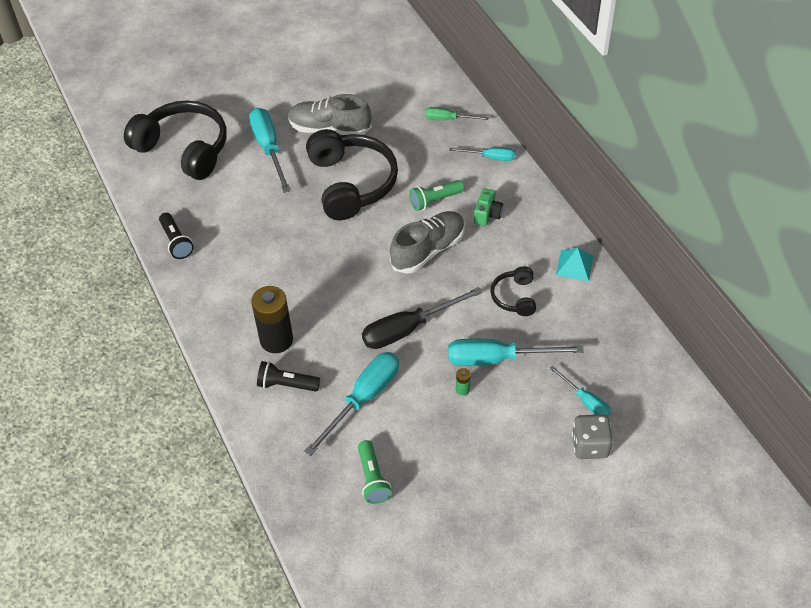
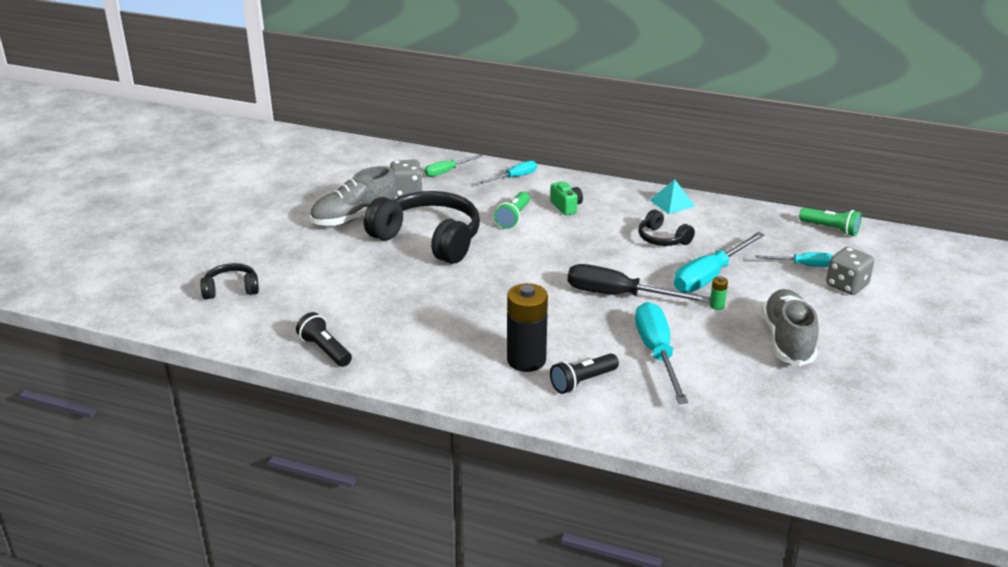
camera: 45 degrees left, 20 degrees down
black headphones [124,101,227,180] -> black headphones [200,263,259,300], size x0.49
black flashlight [159,213,194,259] -> black flashlight turned 150 degrees counterclockwise [296,312,352,367]
turquoise screwdriver [249,108,291,193] -> none
green flashlight [358,440,392,504] -> green flashlight moved to [799,208,861,236]
black screwdriver [362,287,483,349] -> black screwdriver turned 90 degrees clockwise [568,264,711,303]
grey shoe [390,211,465,274] -> grey shoe moved to [762,289,819,366]
none -> grey dice [390,159,423,198]

